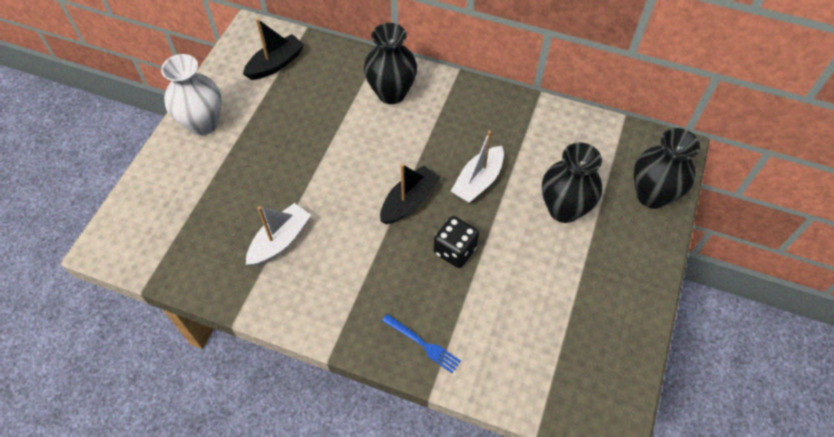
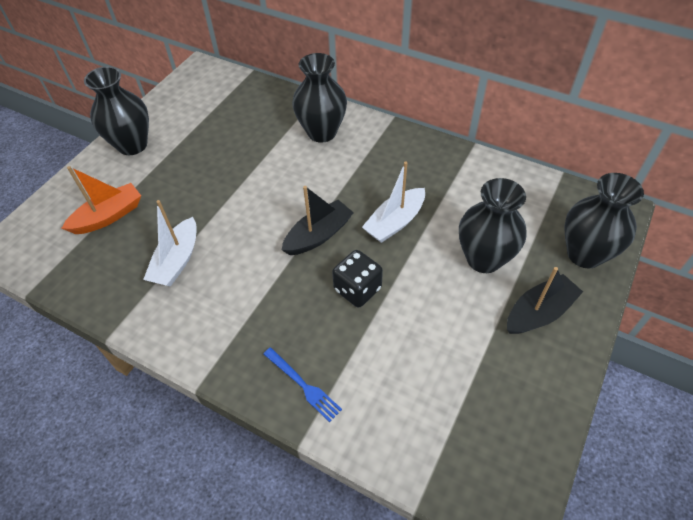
camera: 10 degrees right, 5 degrees down
white vase [161,54,222,135] -> black vase [84,66,149,155]
black boat [243,18,304,80] -> black boat moved to [507,267,583,334]
white boat [246,203,311,266] -> white boat turned 150 degrees clockwise [143,200,197,287]
none -> orange boat [61,166,141,234]

